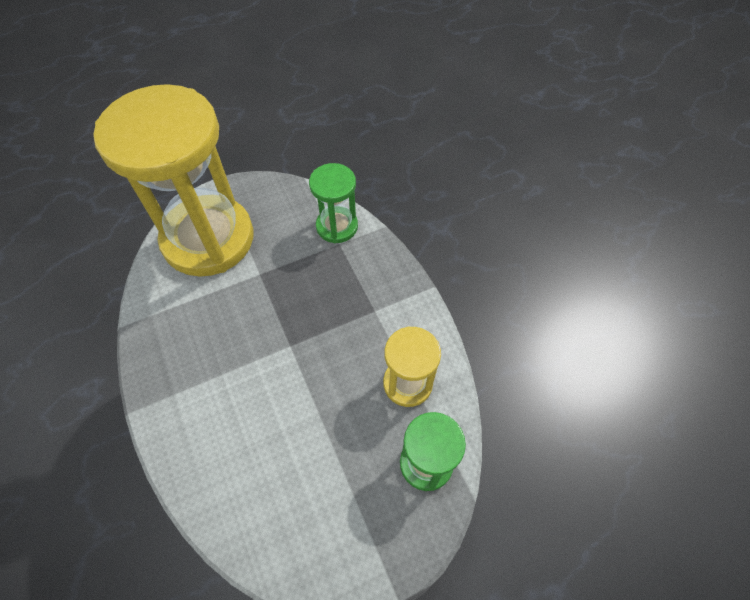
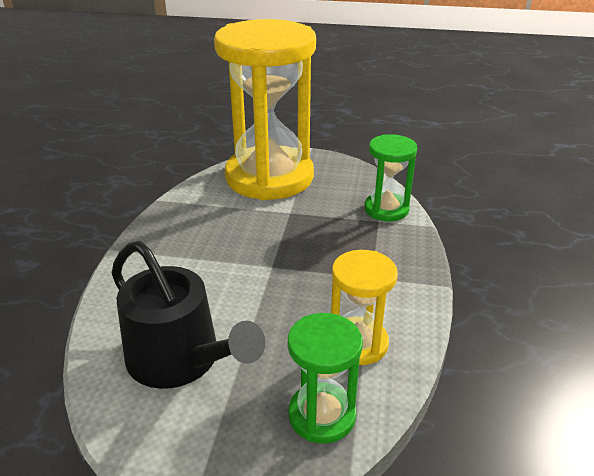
camera: 35 degrees right, 25 degrees down
none -> black watering can [112,241,265,389]

